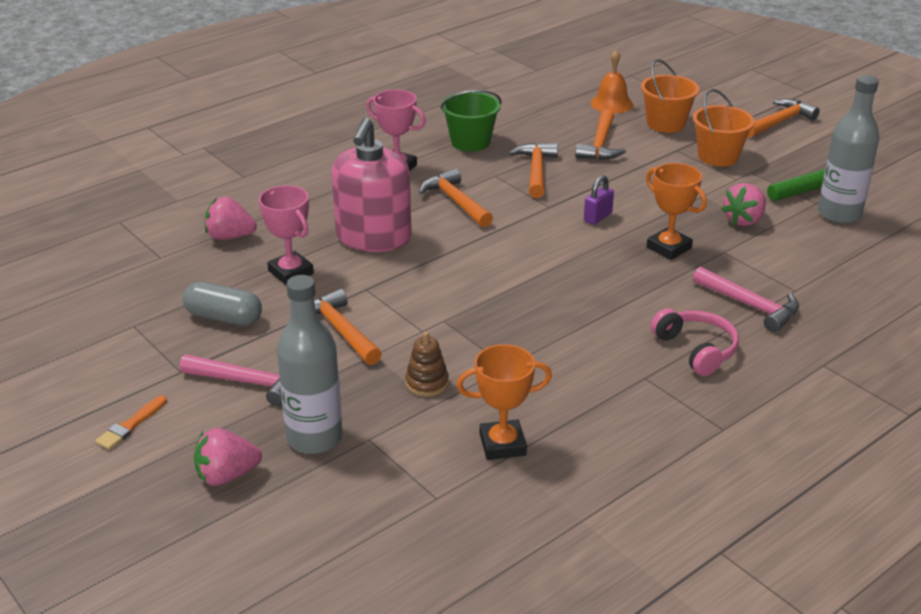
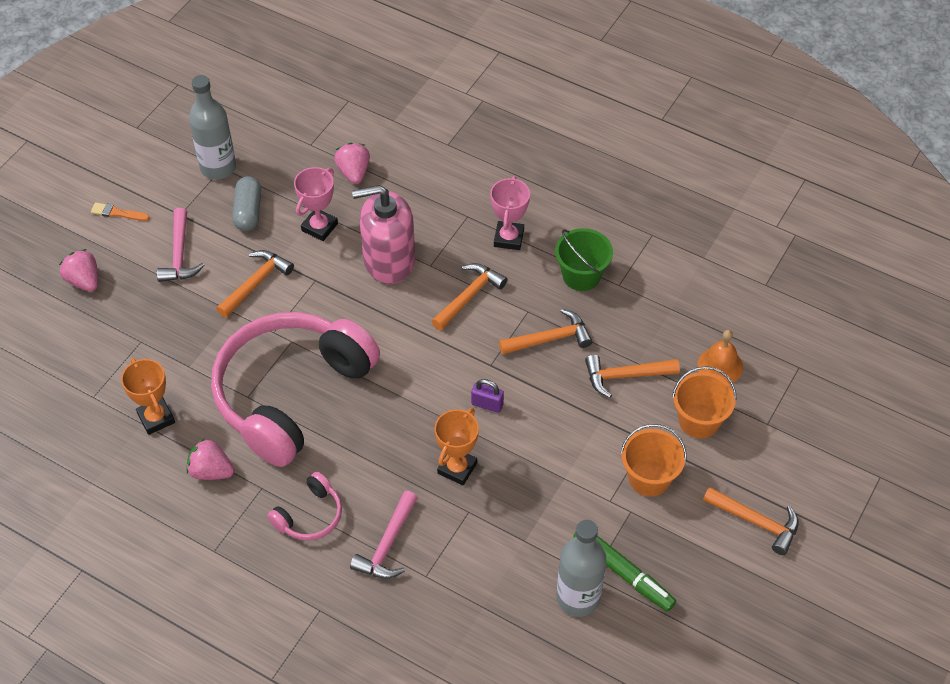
camera: 70 degrees right, 20 degrees up
grey bottle [277,275,343,454] -> grey bottle moved to [189,75,236,180]
brown stacking toy [405,332,449,397] -> none
pink strawberry [721,183,766,226] -> pink strawberry moved to [186,438,234,480]
none -> pink headphones [211,312,380,467]

